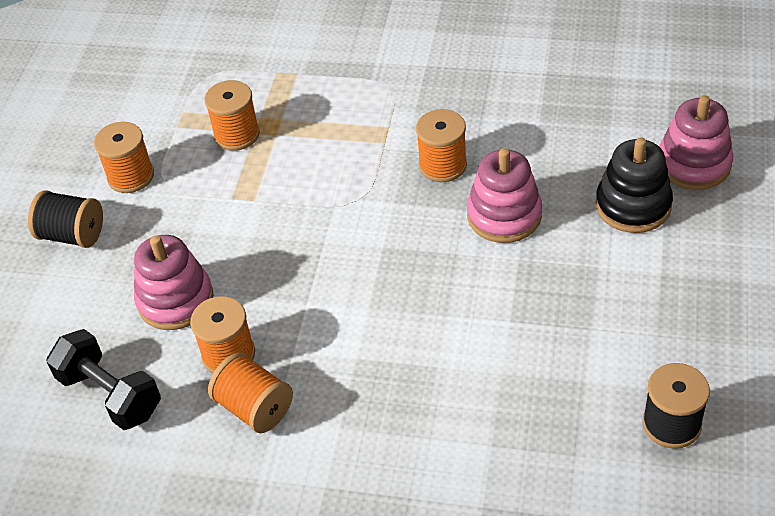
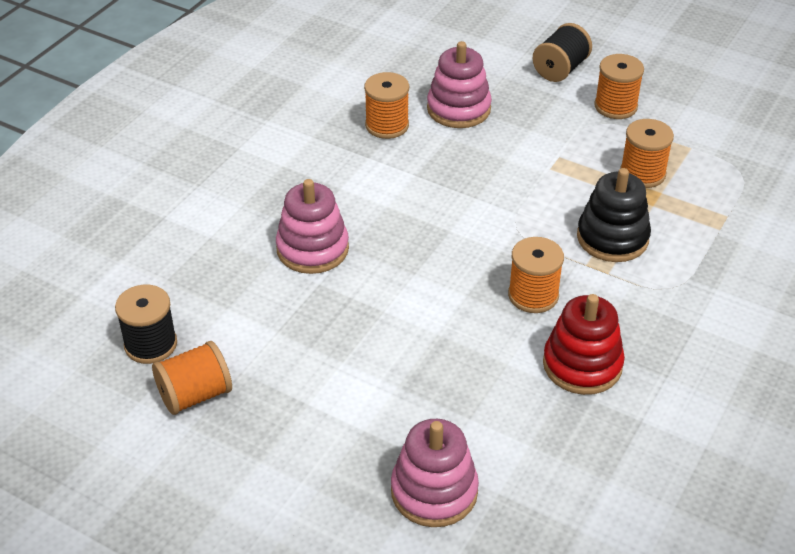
camera: 105 degrees right, 5 degrees down
black dumbbell [46,329,161,430] -> none
orange spool [208,352,293,433] -> orange spool moved to [152,341,232,415]
pink stacking toy [467,148,542,243] -> pink stacking toy moved to [276,179,349,274]
black stacking toy [596,137,673,233] -> black stacking toy moved to [577,168,651,262]
none -> red stacking toy [543,294,625,395]

